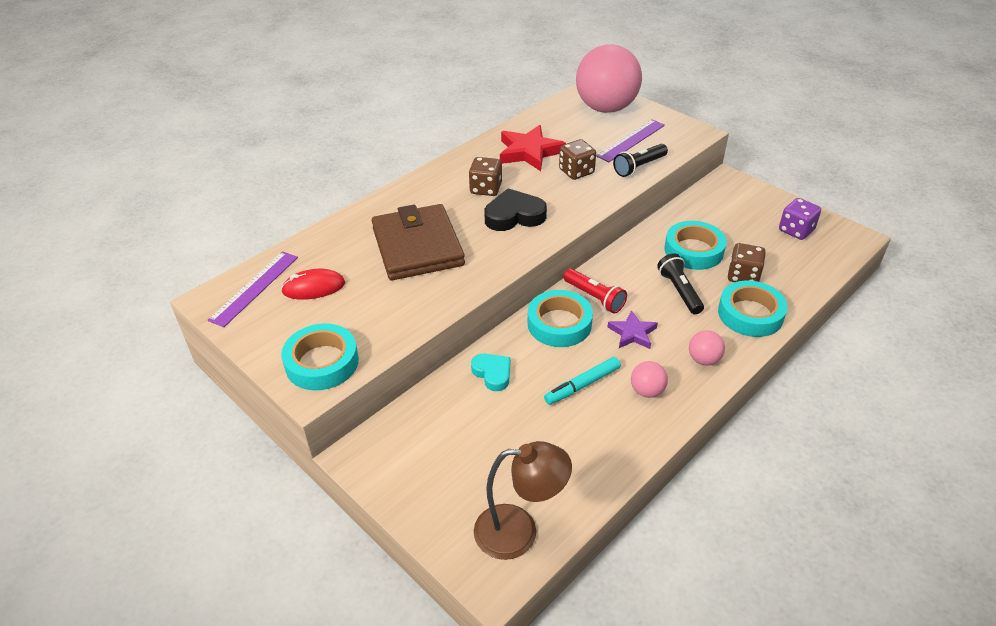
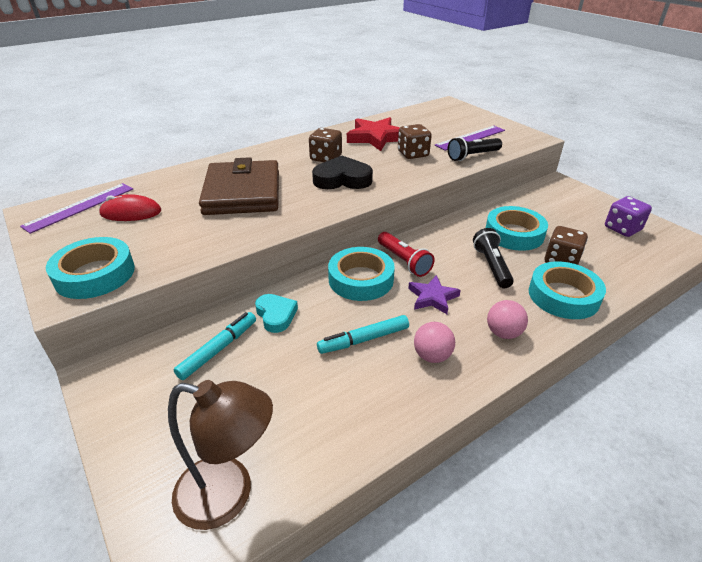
camera: 10 degrees right, 5 degrees down
pink ball [576,44,642,113] -> none
none -> turquoise marker [174,312,256,380]

